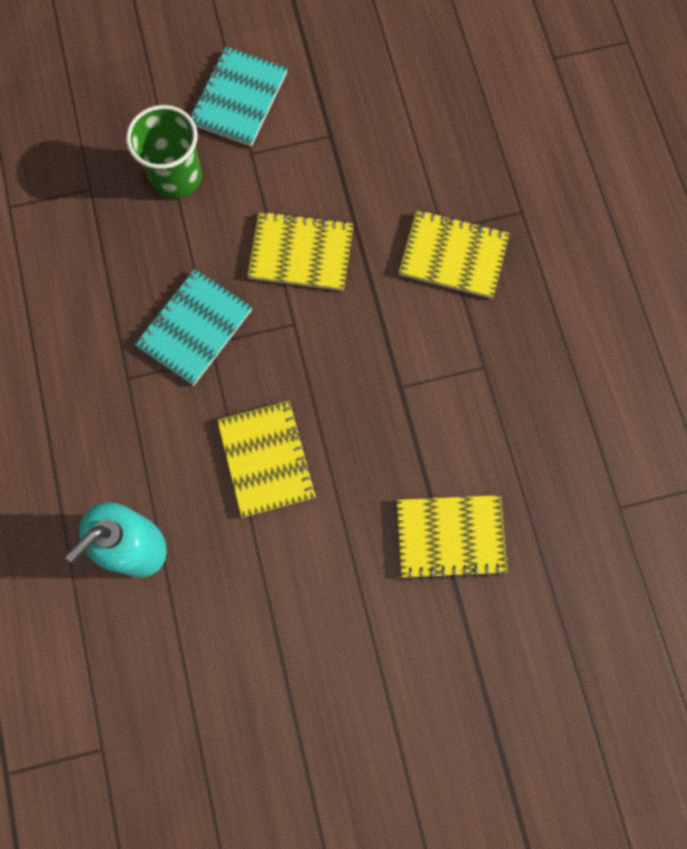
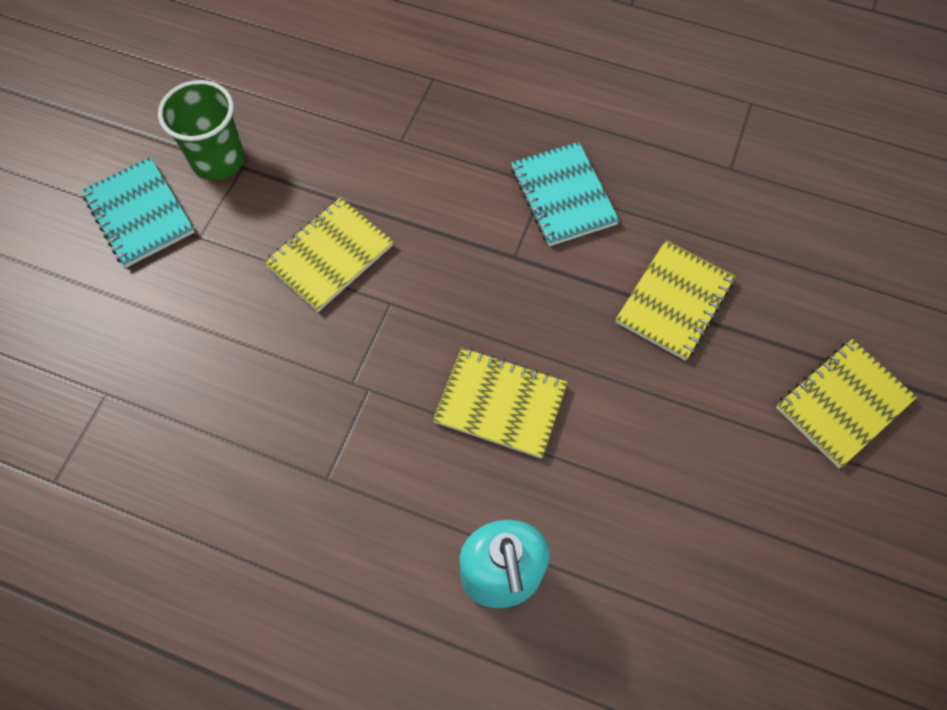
camera: 55 degrees left, 10 degrees down
green cup [126,105,202,199] -> green cup moved to [158,80,244,180]
turquoise notebook [135,269,252,386] -> turquoise notebook moved to [511,142,620,246]
yellow notebook [398,210,510,299] -> yellow notebook moved to [776,339,917,468]

